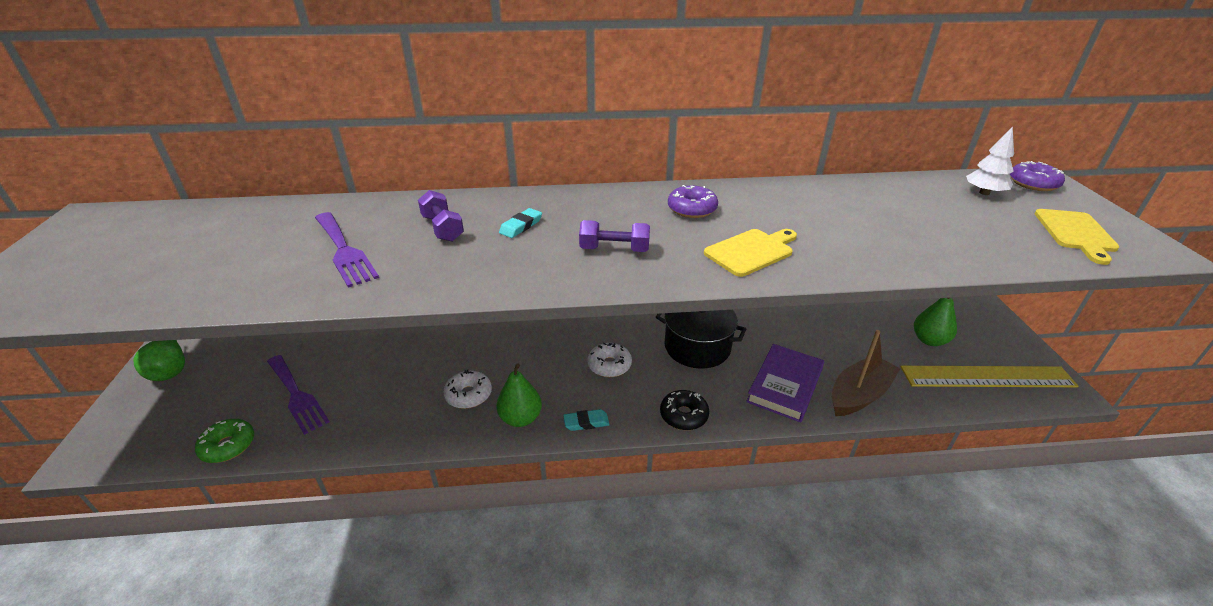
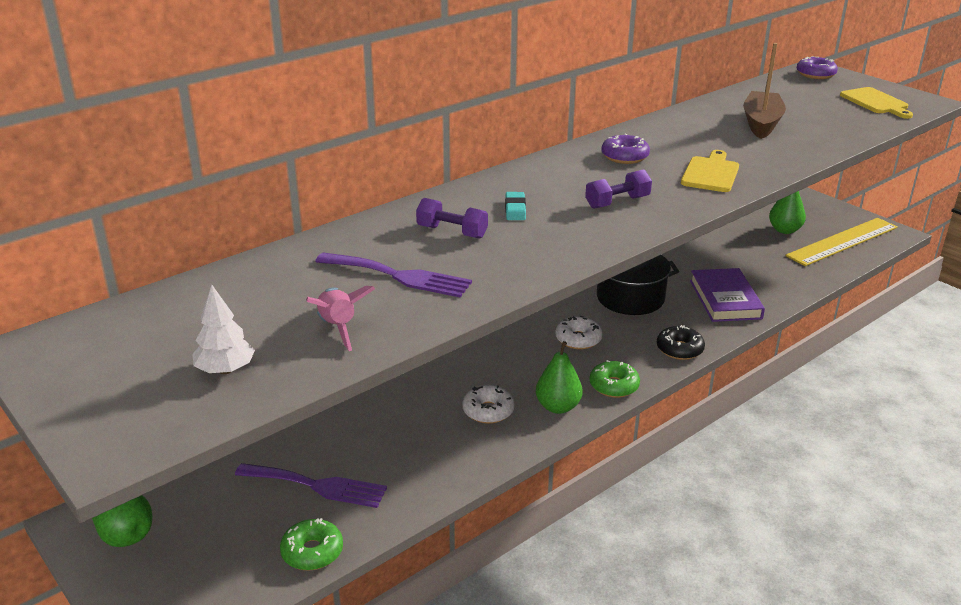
camera: 35 degrees left, 5 degrees down
turquoise eraser [563,409,610,431] -> green donut [590,360,640,398]
brown boat [832,330,900,416] -> brown boat moved to [743,43,786,139]
white tree [966,127,1014,195] -> white tree moved to [192,285,255,374]
none -> pink rocket [306,286,375,351]

